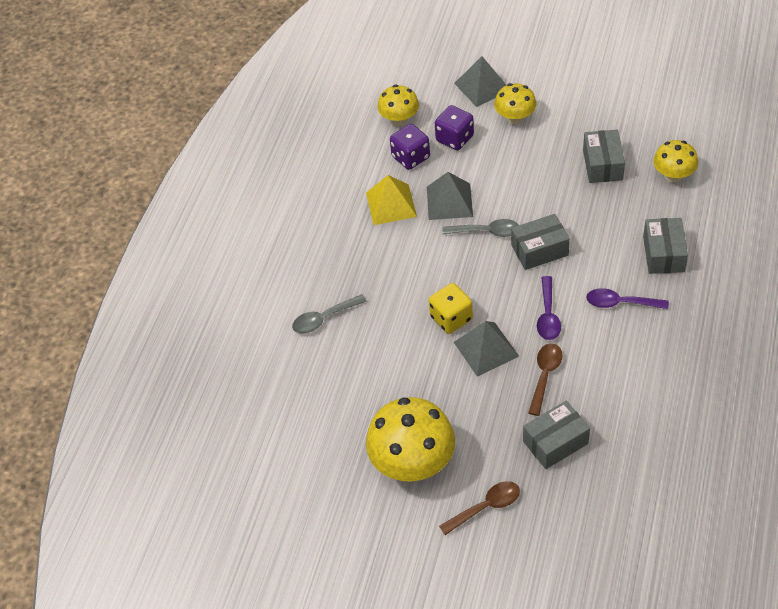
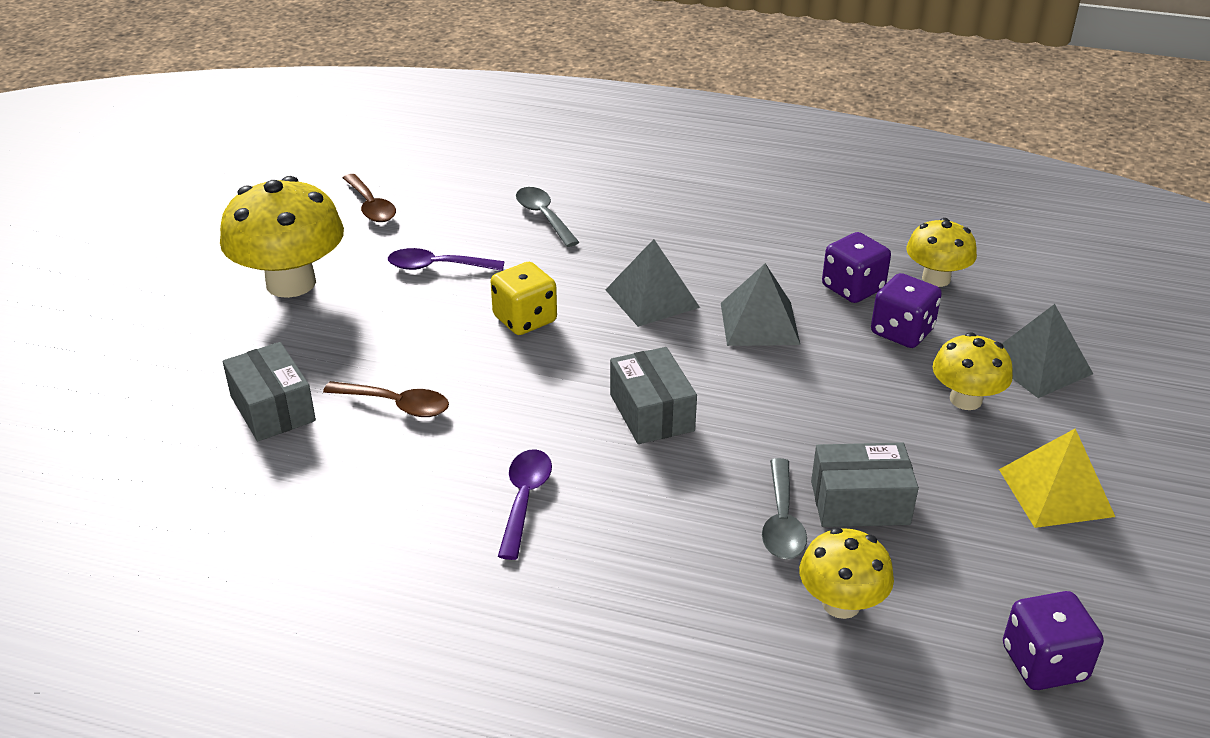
camera: 85 degrees right, 15 degrees down
yellow pyramid [366,175,417,225] -> yellow pyramid moved to [999,429,1115,528]
brown spoon [439,481,520,535] -> brown spoon moved to [343,174,396,222]
grey spoon [442,219,519,237] -> grey spoon moved to [762,458,807,559]
grey pyramid [454,321,519,377] -> grey pyramid moved to [605,239,700,327]
purple spoon [537,276,561,340] -> purple spoon moved to [388,248,504,271]
grey box [643,218,688,274] -> none
none -> purple dice [1003,591,1104,690]

